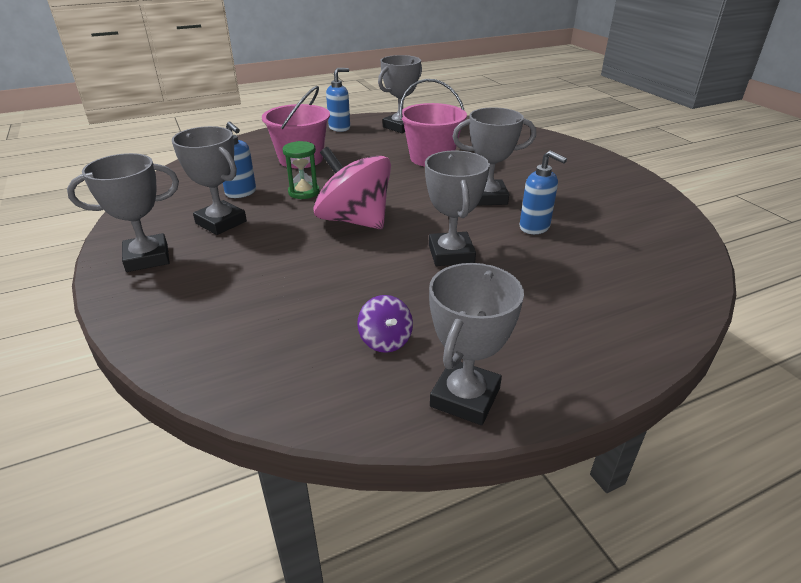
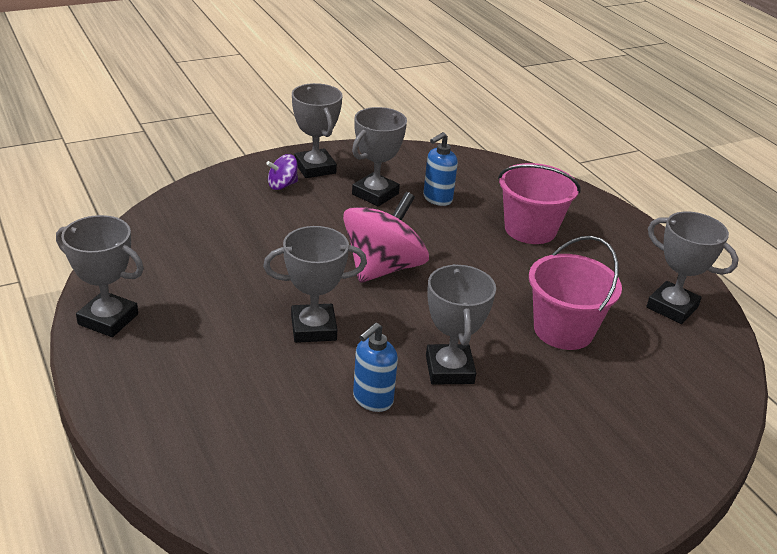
camera: 85 degrees right, 0 degrees up
green hourglass [283,141,319,199] -> none
blue soap dispenser [326,68,350,132] -> none
purple spinning top [357,295,413,353] -> purple spinning top moved to [266,154,298,190]

